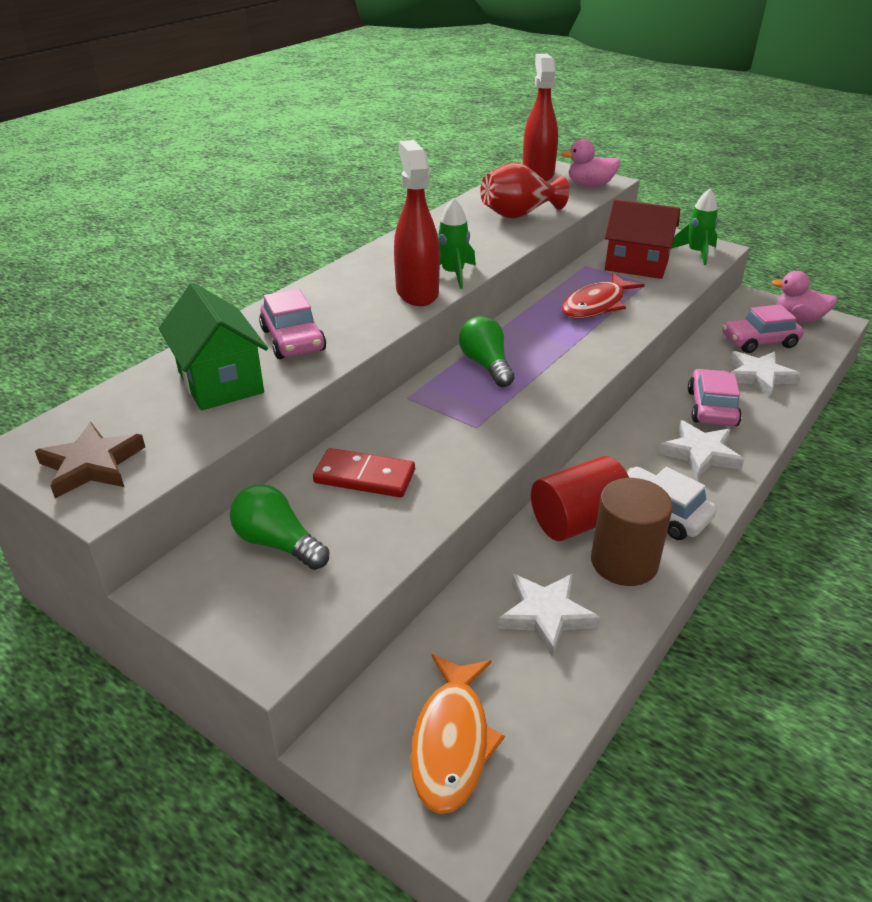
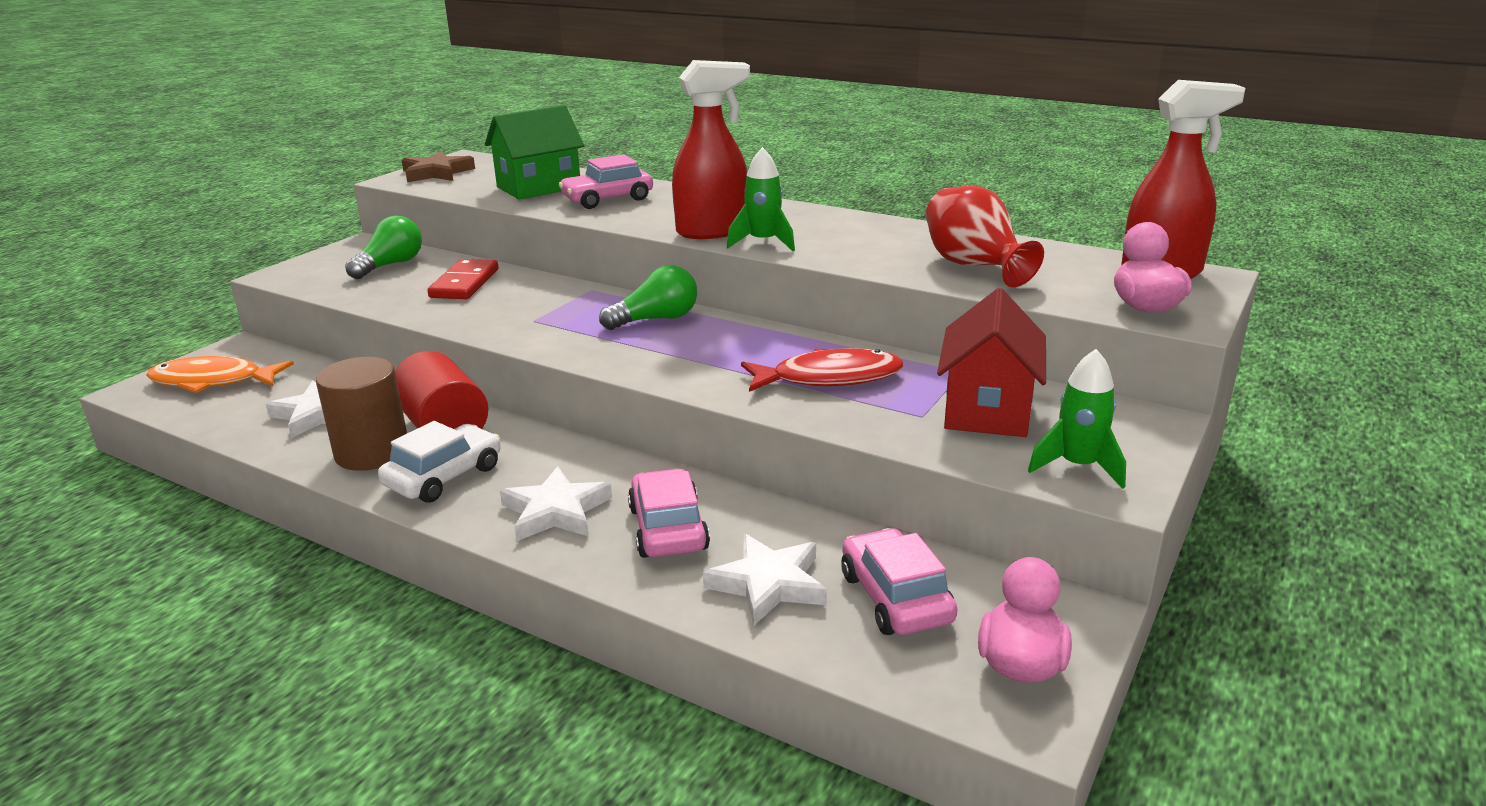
camera: 85 degrees right, 10 degrees down
red fish [562,273,645,318] -> red fish turned 135 degrees clockwise [741,348,903,392]
pink car [688,369,742,426] -> pink car turned 105 degrees counterclockwise [628,469,710,558]

